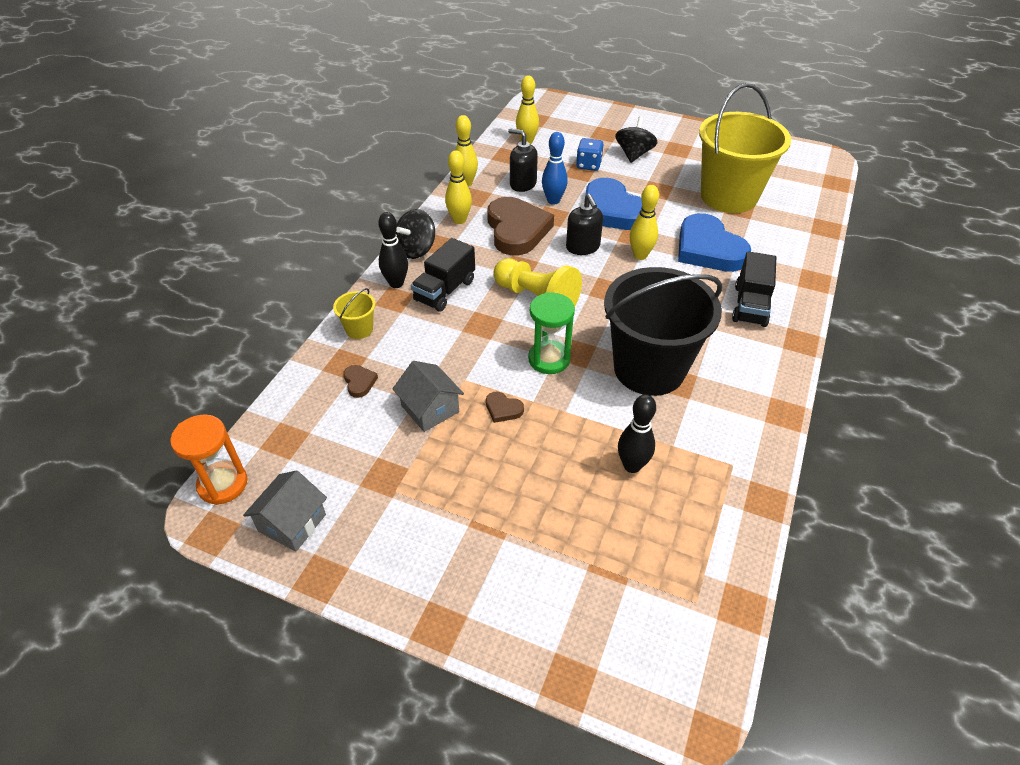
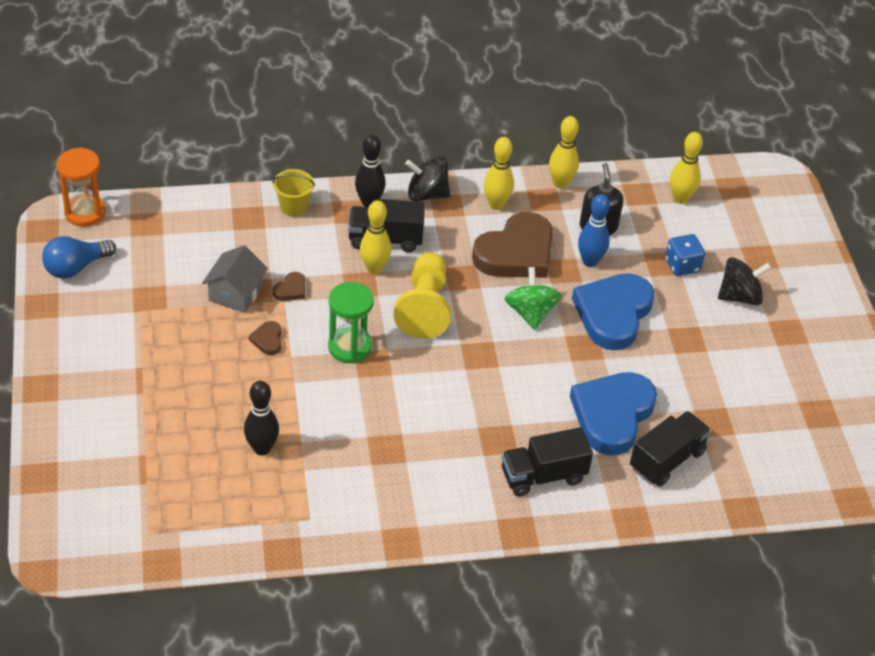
camera: 55 degrees right, 0 degrees up
grey house [243,470,327,551] -> blue light bulb [42,236,116,279]
brown heart [343,365,378,398] -> brown heart moved to [273,272,305,301]
black soap dispenser [566,194,603,255] -> green spinning top [505,267,562,330]
black bucket [604,267,722,396] -> none
yellow bowling pin [630,185,659,260] -> yellow bowling pin moved to [360,200,391,274]
yellow bucket [699,83,791,213] -> none
none -> black truck [630,411,711,487]

